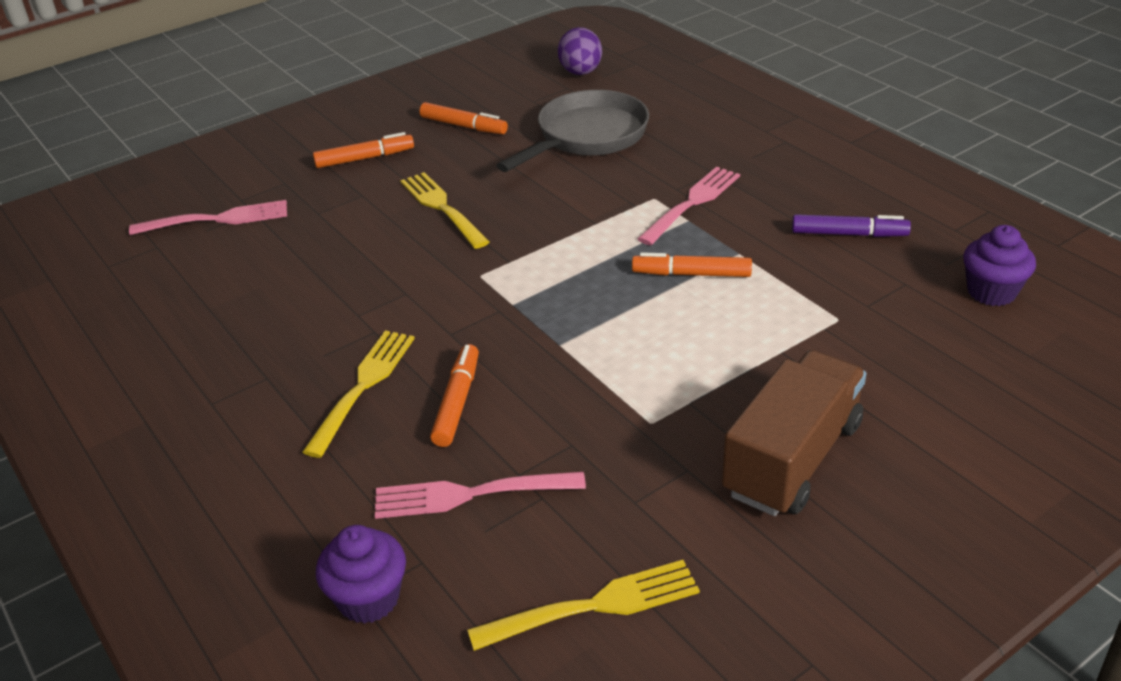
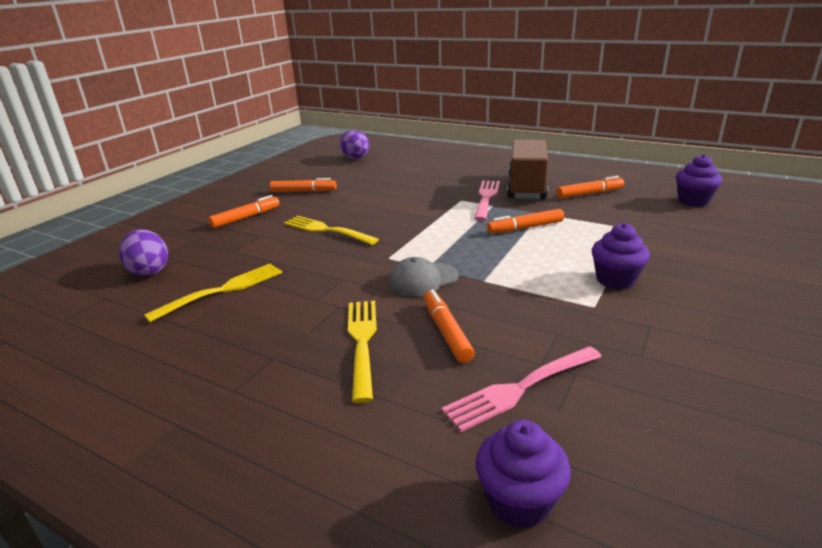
camera: 25 degrees left, 10 degrees down
pink fork [129,200,287,235] -> purple egg [119,229,168,276]
yellow fork [467,560,700,651] -> yellow fork moved to [144,264,282,322]
grey pan [496,90,649,172] -> none
brown truck [722,350,867,516] -> brown truck moved to [507,140,548,199]
purple marker [792,214,911,237] -> orange marker [556,176,624,199]
none -> grey cap [388,257,459,297]
none -> purple cupcake [592,223,650,290]

